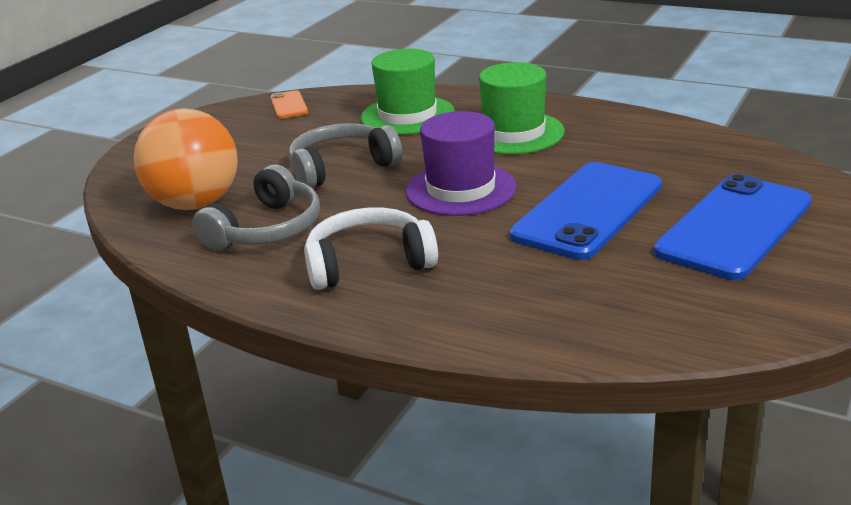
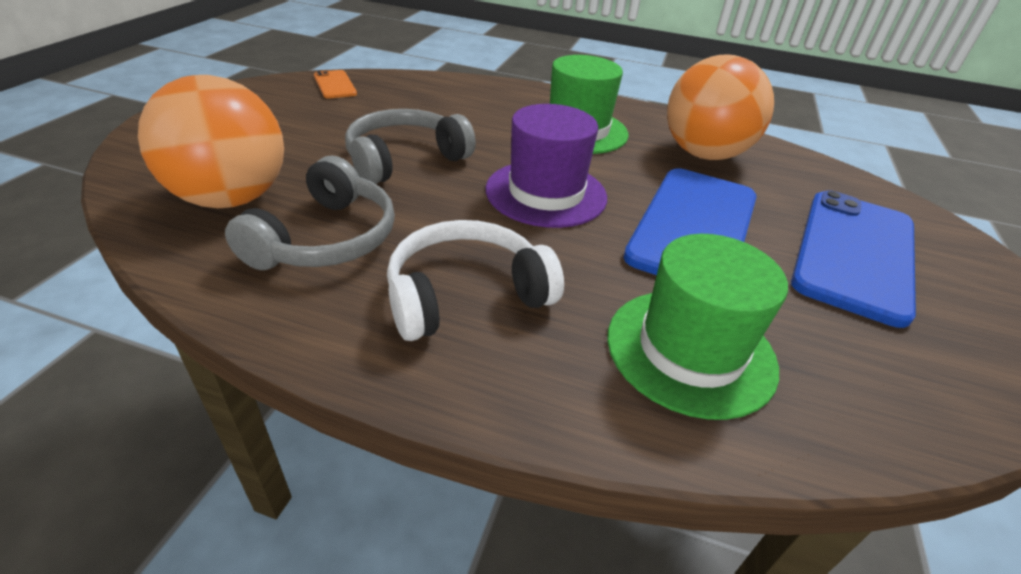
camera: 15 degrees left, 10 degrees up
green hat [361,49,455,135] -> green hat moved to [607,234,788,420]
none -> orange ball [667,54,774,160]

